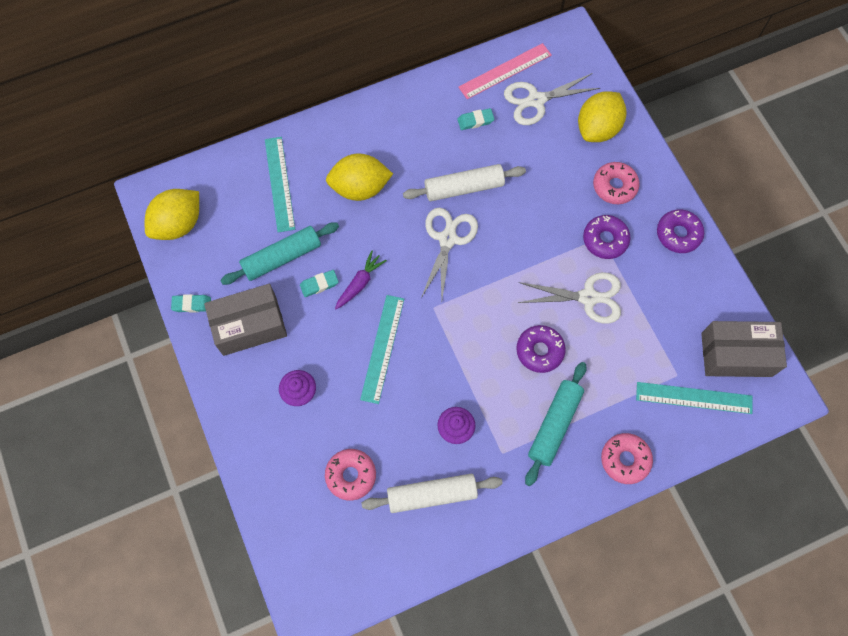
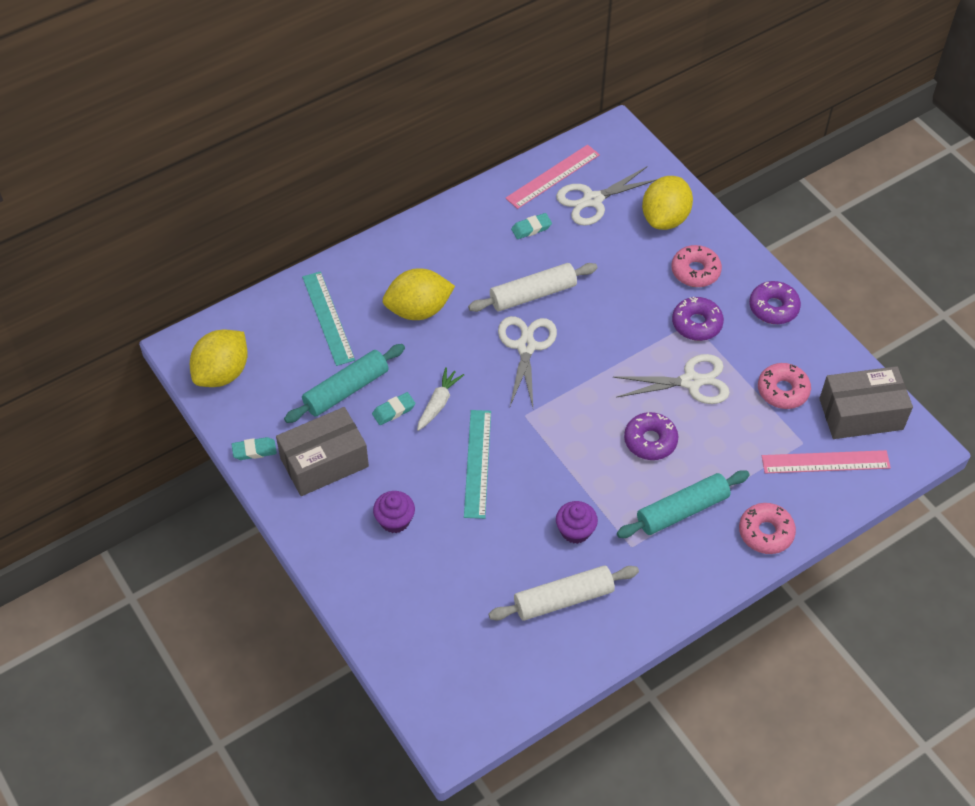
camera: 10 degrees left, 15 degrees down
pink donut [325,449,376,501] -> pink donut moved to [758,363,811,409]
purple carrot [335,251,387,309] -> white carrot [417,367,464,431]
turquoise rolling pin [525,362,586,486] -> turquoise rolling pin turned 45 degrees clockwise [617,470,749,538]
turquoise ruler [636,382,752,414] -> pink ruler [762,450,891,473]

